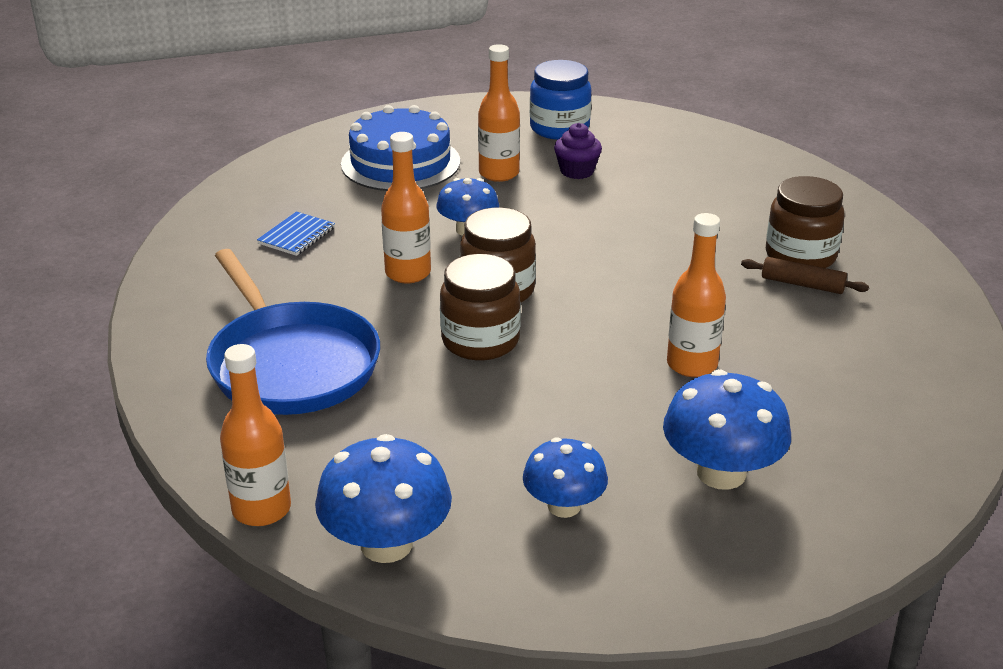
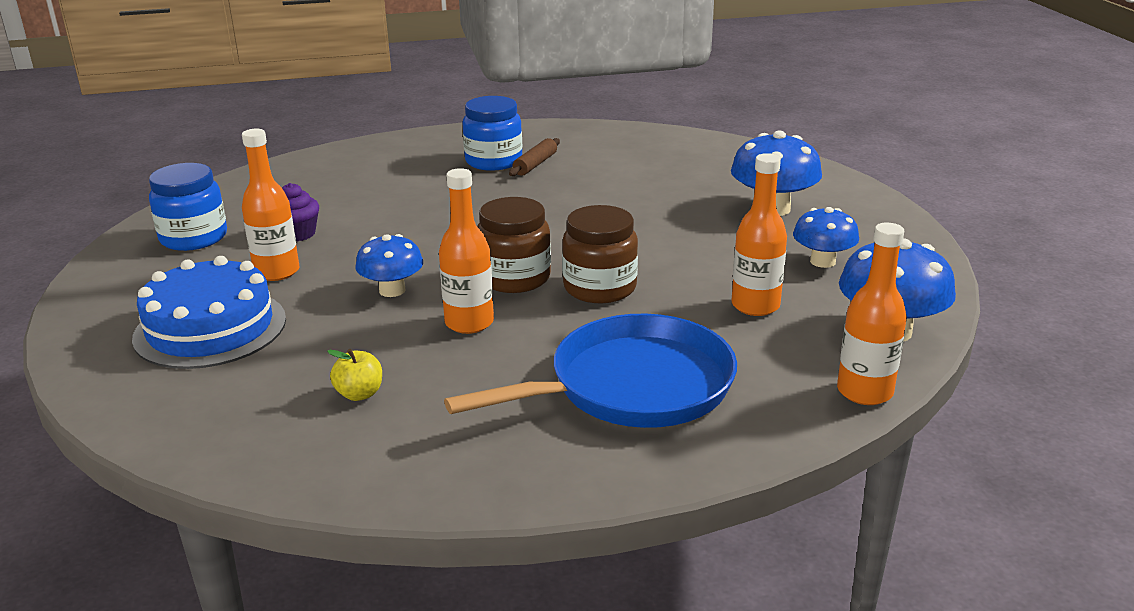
camera: 85 degrees left, 5 degrees down
blue notebook [257,212,335,256] -> yellow apple [327,349,382,401]
orange bottle [667,213,726,377] -> orange bottle moved to [732,153,787,316]
brown jar [766,176,845,268] -> blue jar [462,96,522,171]

